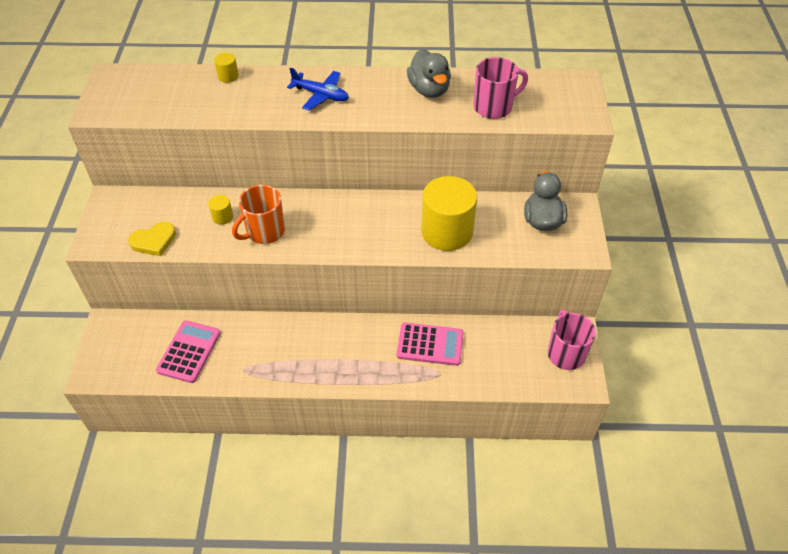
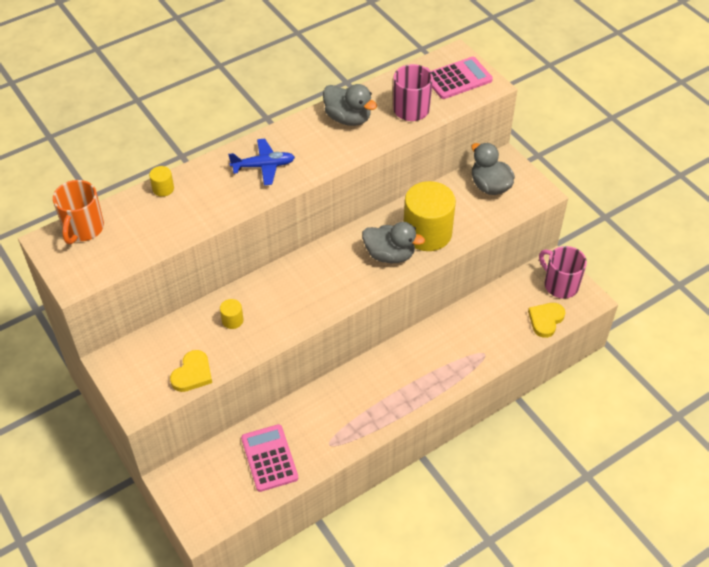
camera: 35 degrees left, 0 degrees up
orange mug [232,185,285,244] -> orange mug moved to [53,180,104,244]
pink calculator [397,323,464,366] -> pink calculator moved to [430,57,493,99]
none -> grey duck [362,222,425,263]
none -> yellow heart [528,303,565,338]

